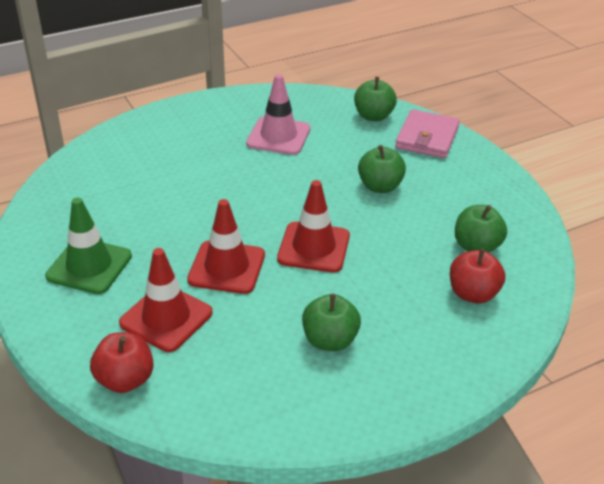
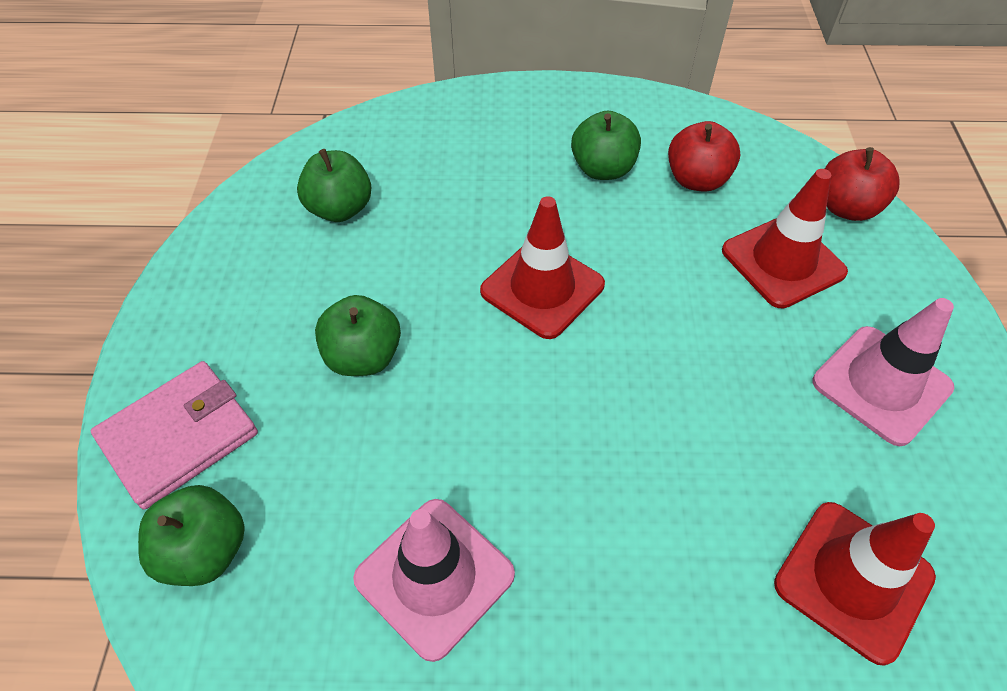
camera: 150 degrees left, 15 degrees up
green traffic cone [45,198,132,294] -> pink traffic cone [813,298,955,446]
red traffic cone [187,199,265,294] -> red traffic cone moved to [774,502,936,666]
red apple [450,248,505,303] -> red apple moved to [668,121,740,192]

